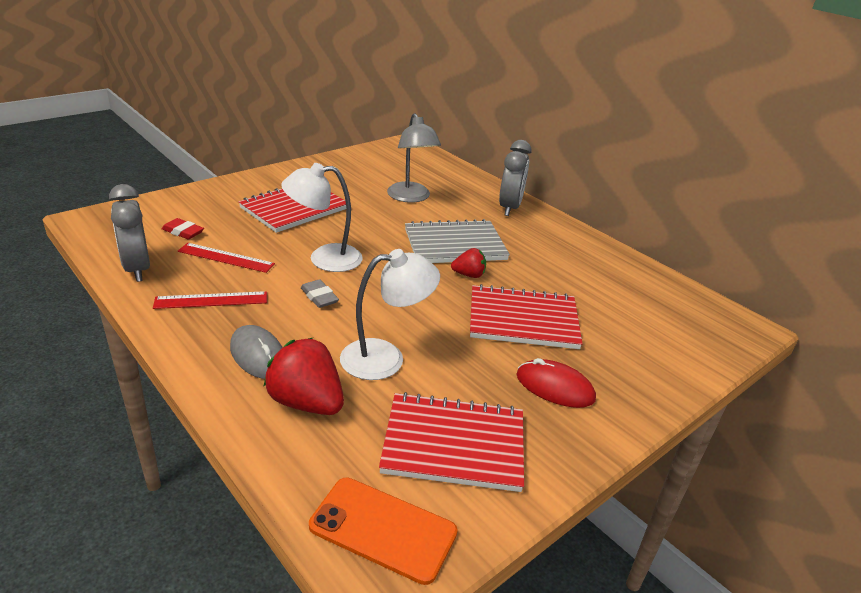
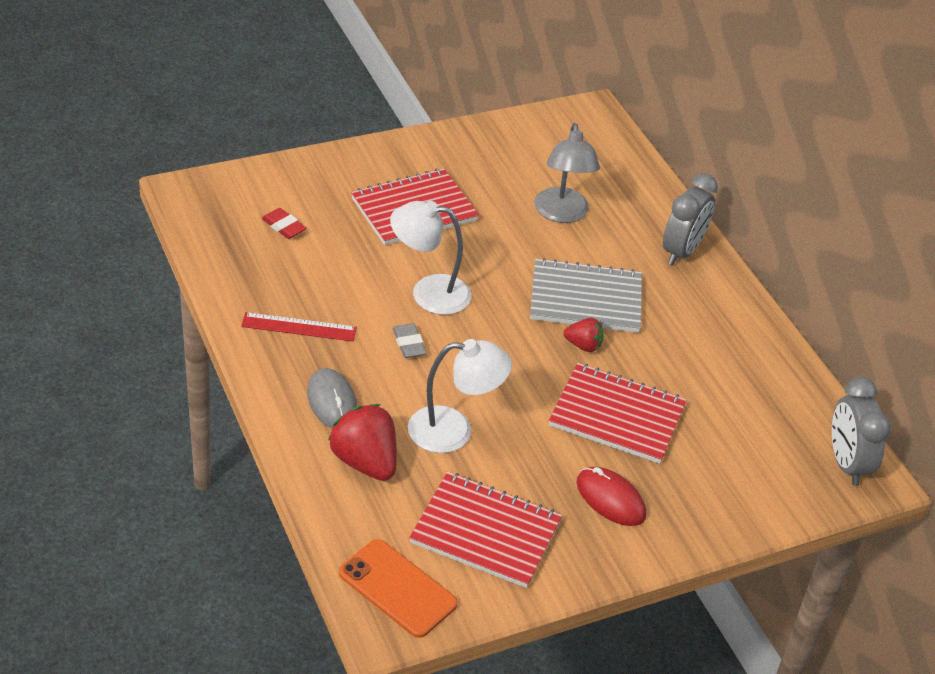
camera: 15 degrees right, 10 degrees up
grey clock [109,184,150,282] -> grey clock moved to [832,377,891,486]
red ruler [178,243,275,273] -> none

